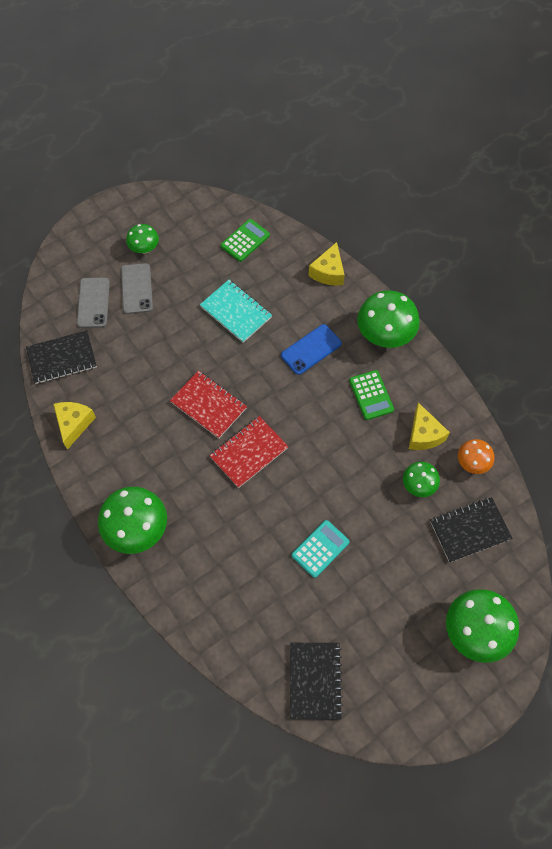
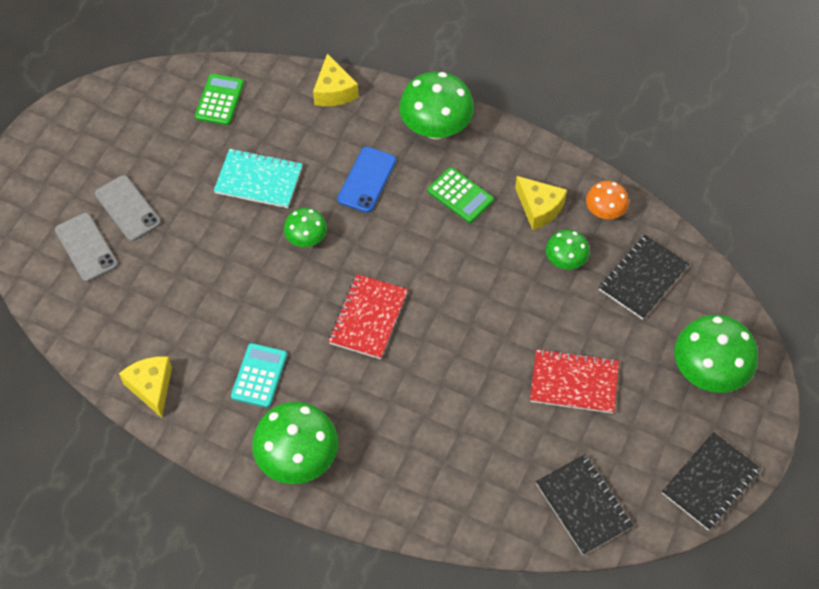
camera: 30 degrees left, 5 degrees down
black notebook [26,330,97,384] -> black notebook moved to [662,432,761,531]
green mushroom [126,224,159,254] -> green mushroom moved to [284,208,327,247]
red notebook [170,371,247,439] -> red notebook moved to [530,349,619,414]
turquoise calculator [292,520,350,578] -> turquoise calculator moved to [231,343,287,408]

